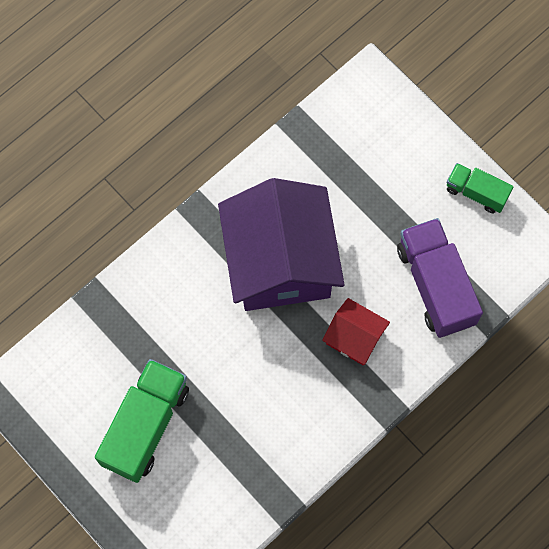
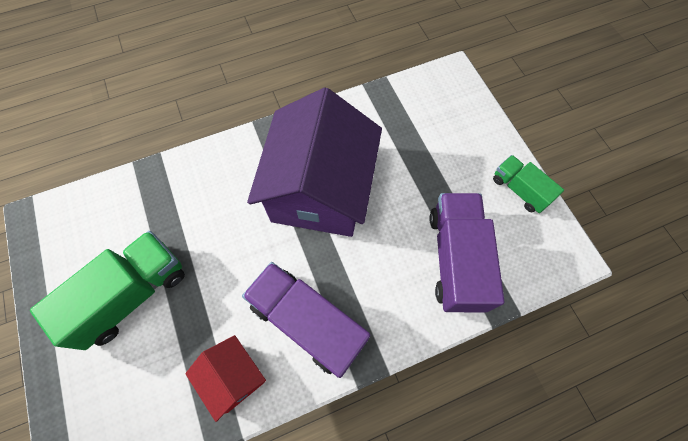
camera: 20 degrees right, 5 degrees down
red house [322,298,390,365] -> red house moved to [185,335,266,422]
none -> purple truck [242,262,370,378]

